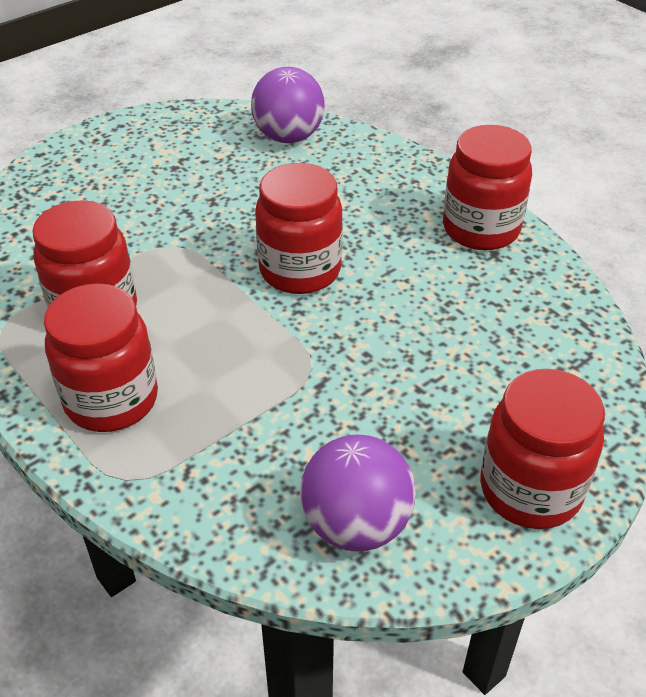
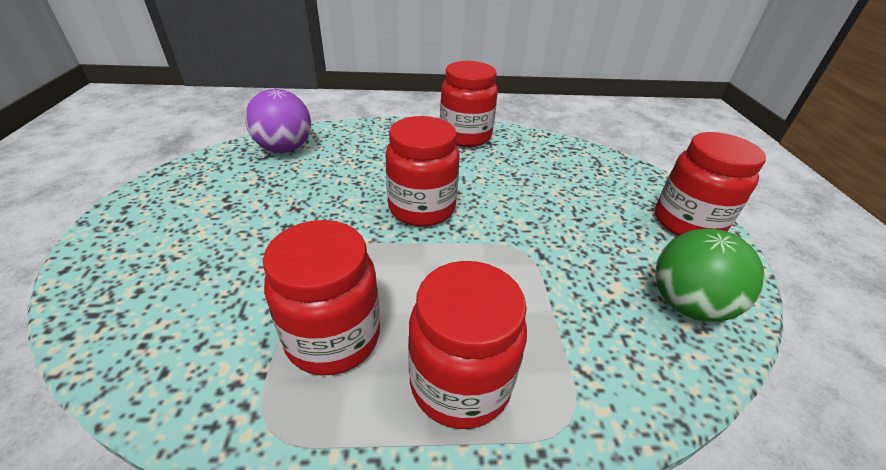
camera: 55 degrees left, 5 degrees down
purple ball [300,435,416,551] -> green ball [655,229,765,322]

